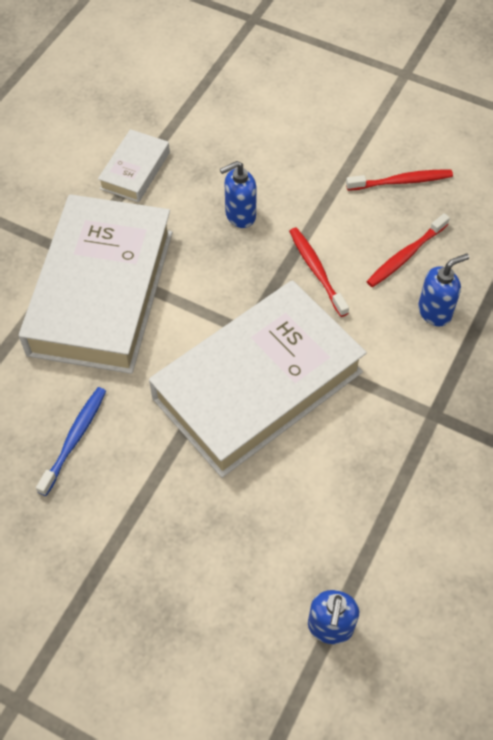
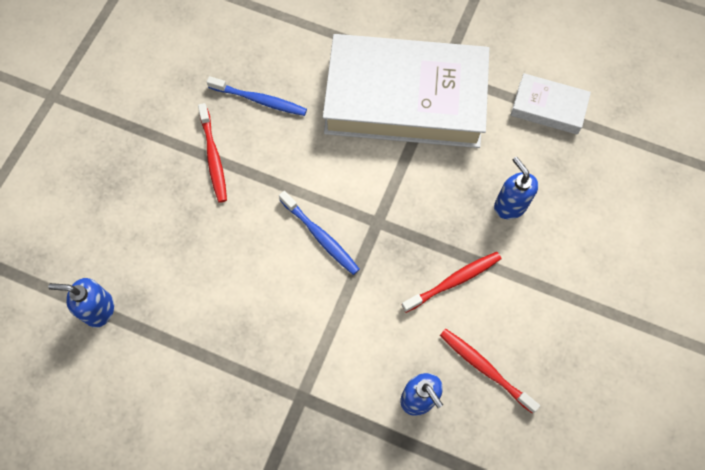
camera: 85 degrees right, 10 degrees up
white book [149,280,367,478] -> blue toothbrush [279,191,360,275]
red toothbrush [346,170,453,191] -> red toothbrush moved to [198,103,227,203]

